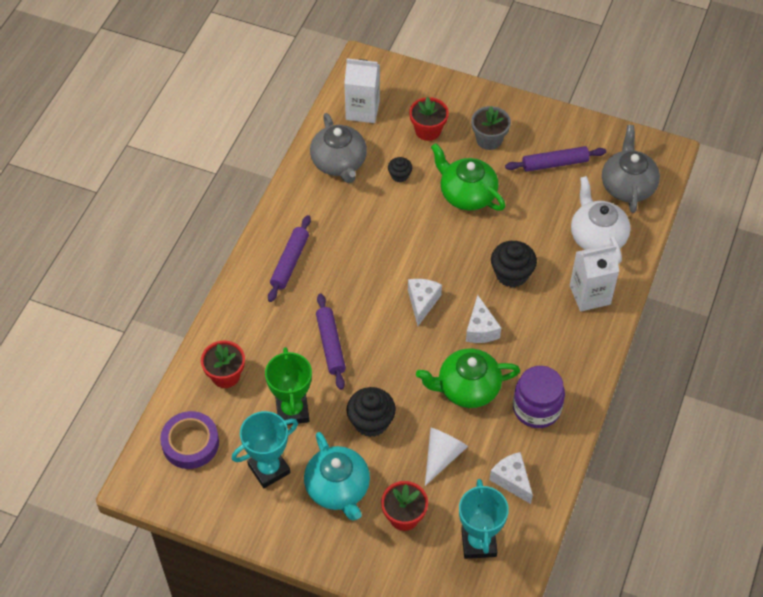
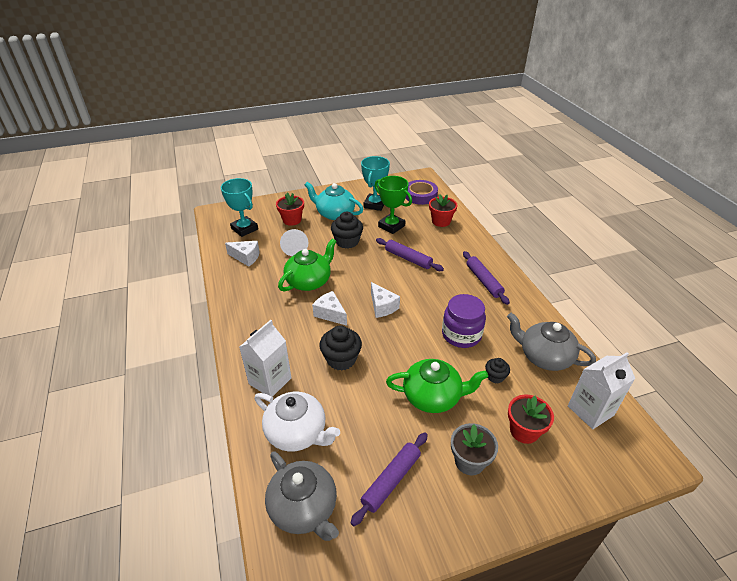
camera: 140 degrees right, 15 degrees down
purple jar [513,366,565,428] -> purple jar moved to [442,294,486,348]

